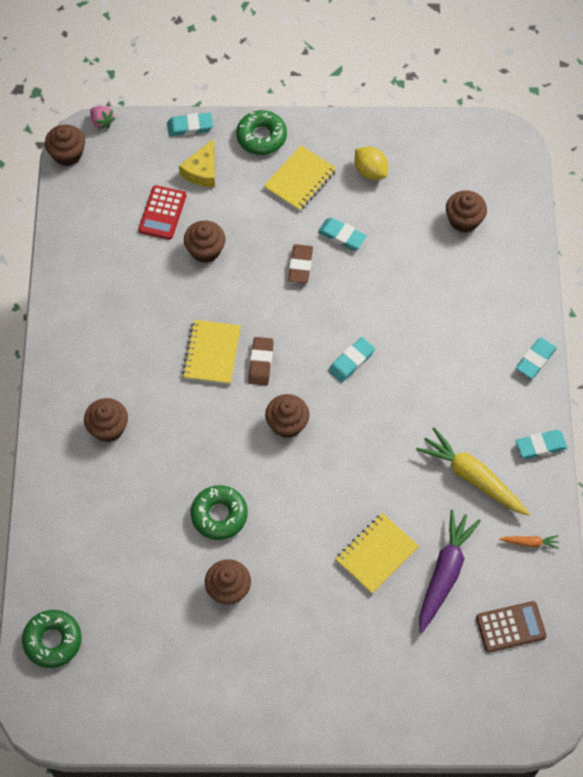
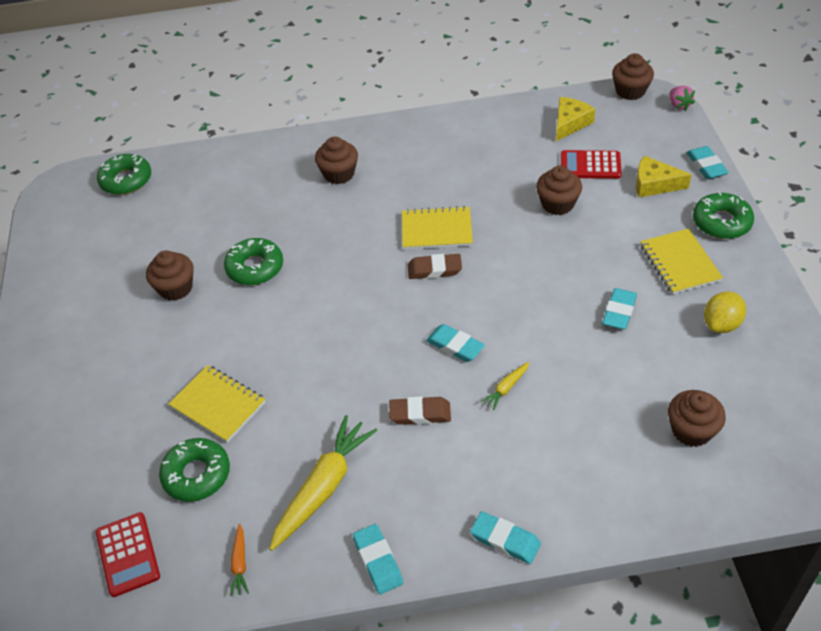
camera: 85 degrees right, 15 degrees down
pink strawberry [90,106,115,130] -> pink strawberry turned 60 degrees counterclockwise [669,86,695,111]
yellow notebook [264,145,337,211] -> yellow notebook turned 45 degrees clockwise [641,228,723,295]
brown cupcake [265,394,309,438] -> none
brown eraser [288,244,313,283] -> brown eraser moved to [389,396,451,425]
purple carrot [419,509,481,633] -> green donut [159,438,230,502]
brown calculator [476,601,547,653] -> red calculator [96,512,160,597]
none -> yellow carrot [481,362,529,410]
none -> yellow cheese [556,97,595,141]

